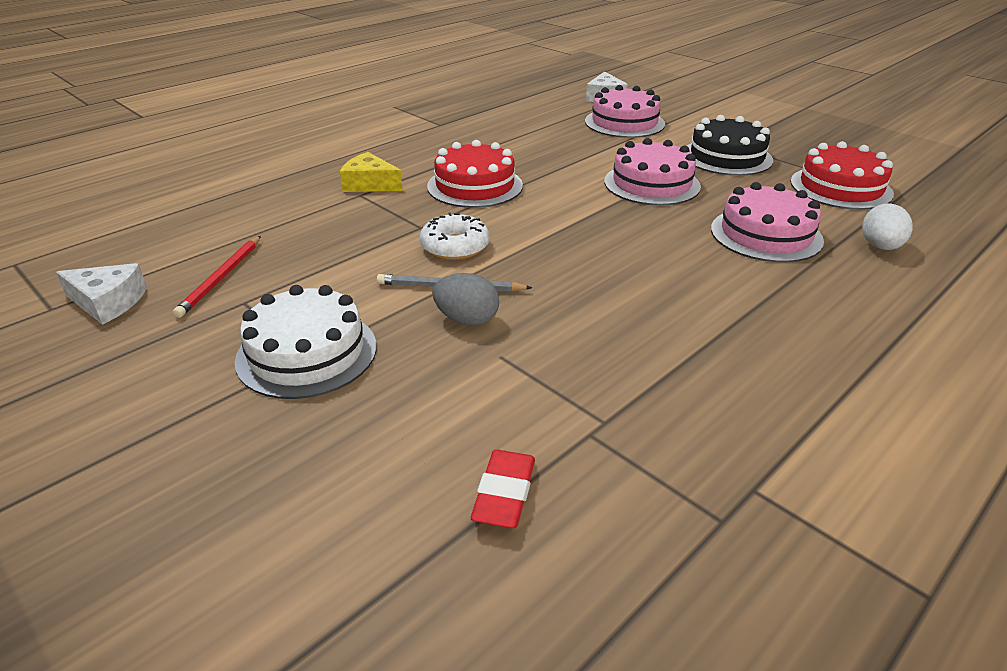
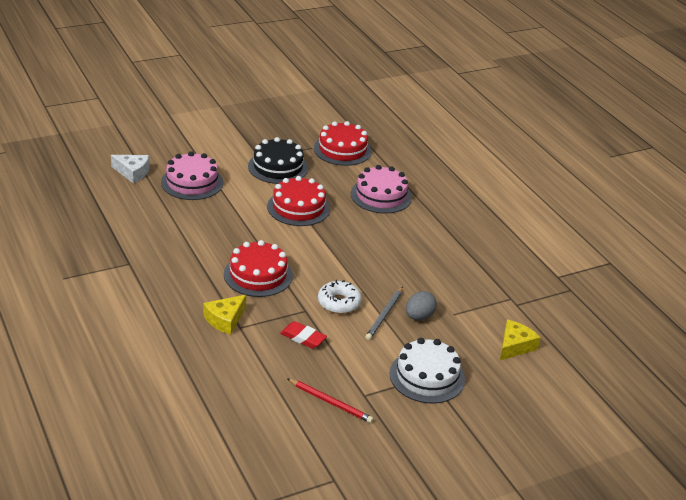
camera: 75 degrees left, 0 degrees up
white cheese [56,263,147,325] -> none
red eraser [471,450,535,528] -> red eraser moved to [280,321,327,349]
pink cake [604,138,701,206] -> red cake [267,176,330,226]
white egg [862,204,913,250] -> none
none -> yellow cheese [500,320,541,360]

